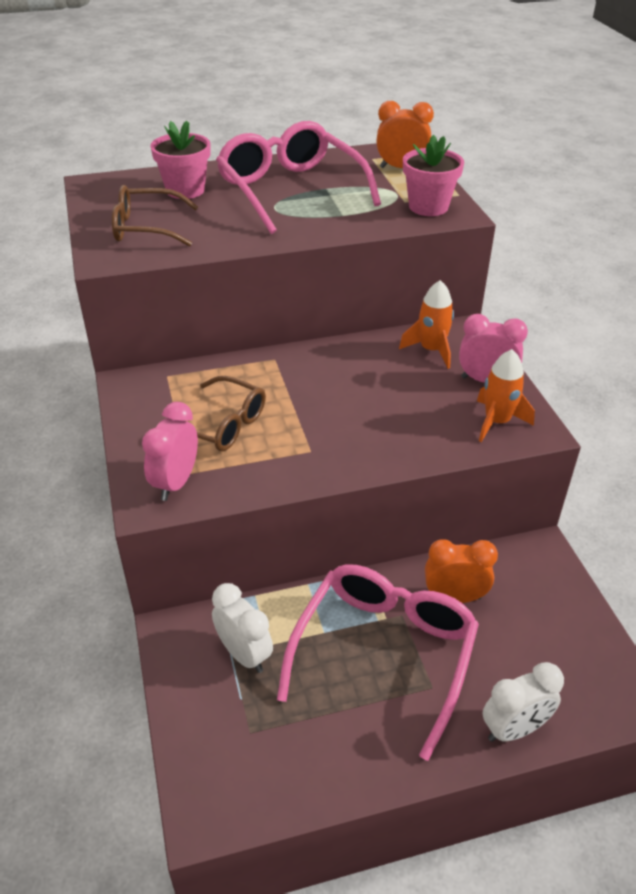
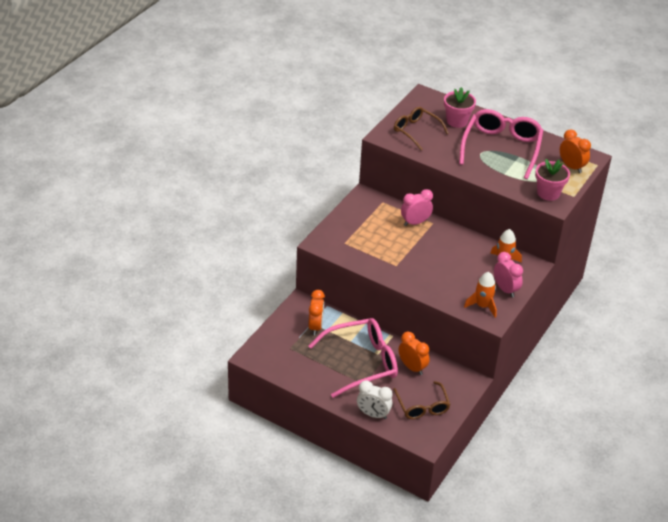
camera: 45 degrees right, 0 degrees up
pink clock [142,402,198,501] -> pink clock moved to [401,189,433,226]
brown glasses [155,376,266,451] -> brown glasses moved to [393,381,451,419]
white clock [212,583,273,673] -> orange clock [309,290,325,335]

